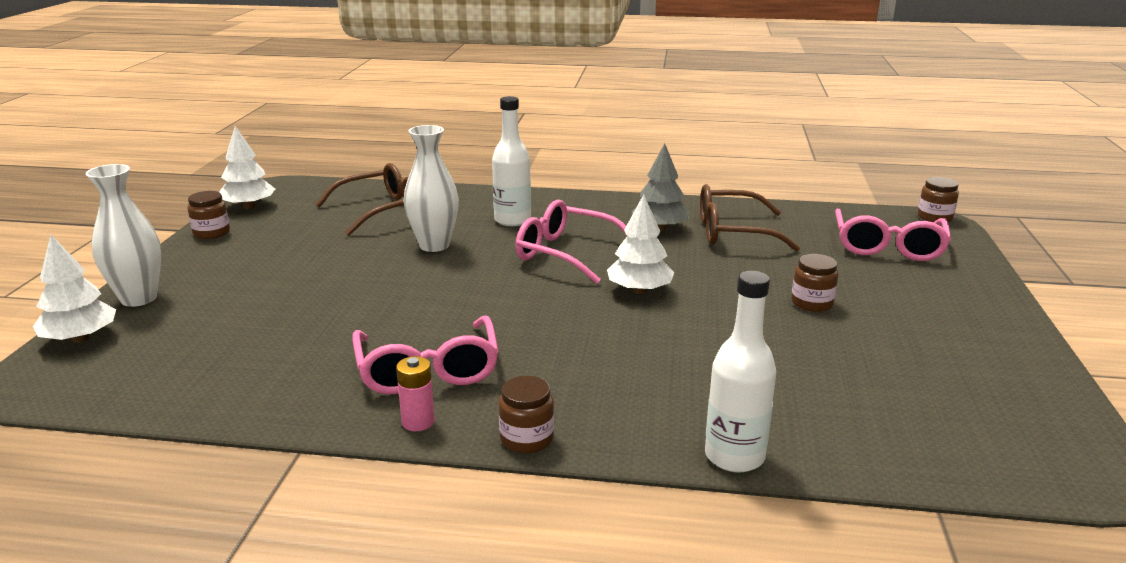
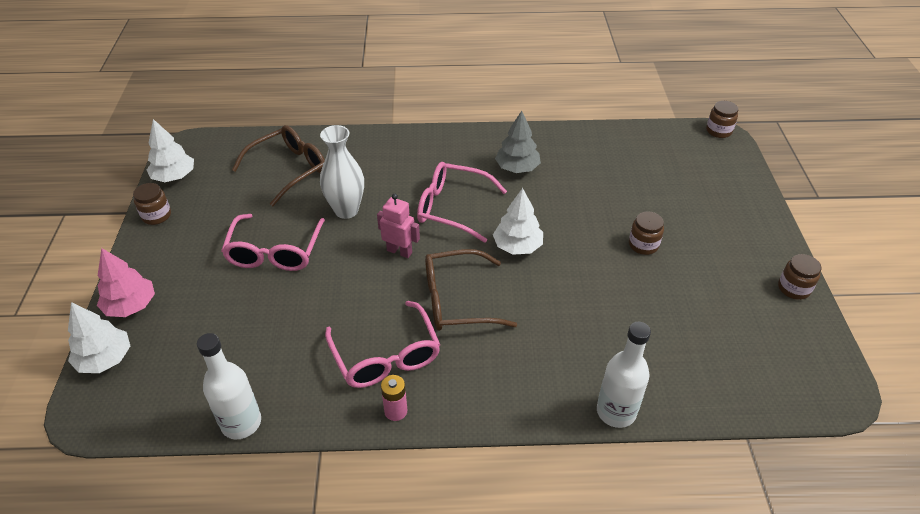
camera: 10 degrees left, 20 degrees up
white vase [86,164,162,307] -> pink tree [97,248,155,317]
white bottle [492,96,531,226] -> white bottle moved to [197,333,261,439]
brown jar [499,376,554,453] -> brown jar moved to [778,254,821,300]
brown glasses [700,184,800,251] -> brown glasses moved to [425,249,517,331]
pink glasses [835,209,951,261] -> pink glasses moved to [221,214,325,271]
none -> pink robot [377,194,420,258]

